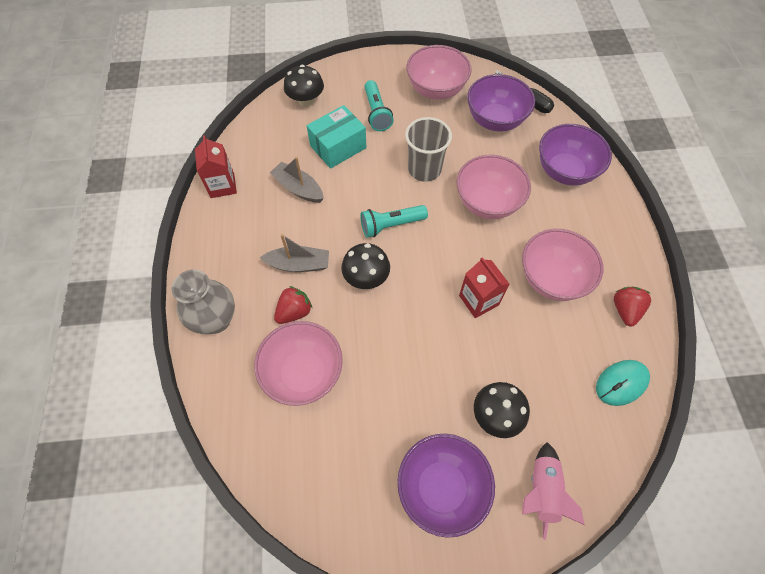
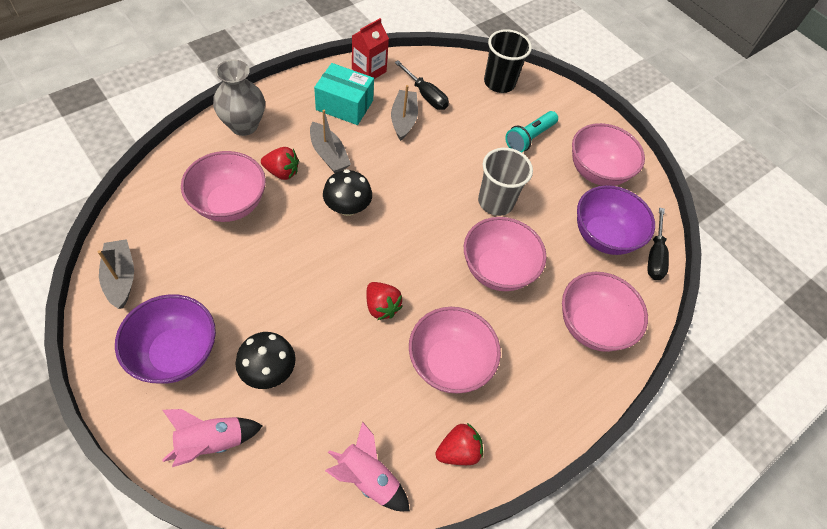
camera: 50 degrees right, 5 degrees down
black mushroom [284,65,324,107] -> black cup [484,29,532,93]
turquoise box [307,105,366,169] -> turquoise box moved to [314,63,374,125]
turquoise flashlight [360,205,428,238] -> none
red carton [459,257,509,318] -> red strawberry [366,282,403,320]
purple bowl [539,124,612,186] -> pink bowl [562,272,648,352]
turquoise mouse [596,360,650,406] -> pink rocket [325,421,410,511]
none -> grey boat [98,239,134,309]
none -> black screwdriver [394,61,449,110]

